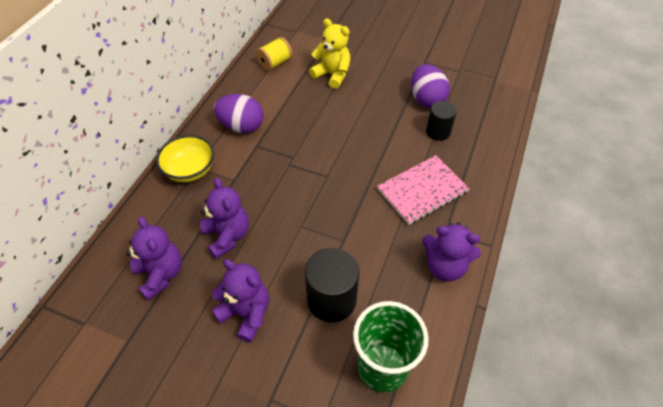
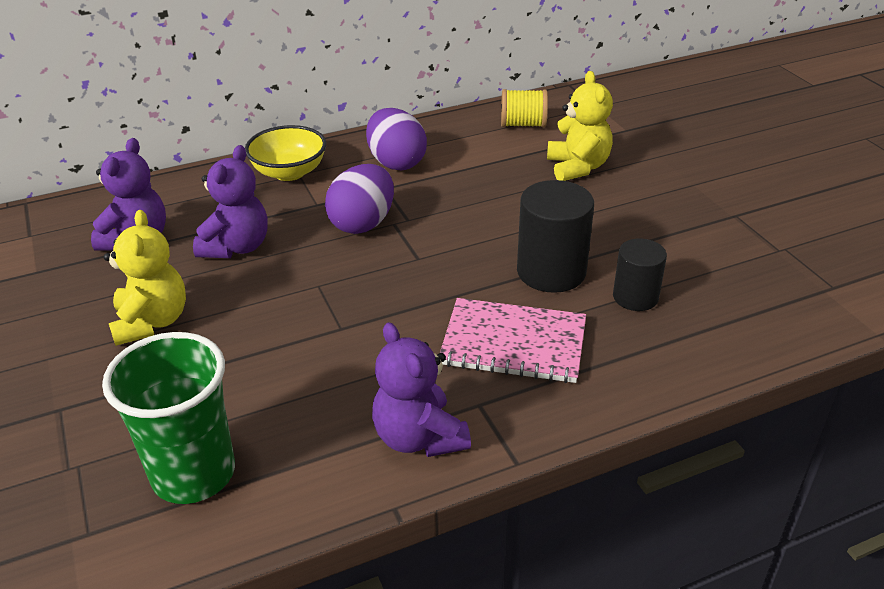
camera: 45 degrees right, 15 degrees down
purple teddy bear [212,259,269,342] -> yellow teddy bear [104,210,186,346]
black cylinder [305,248,359,322] -> black cylinder moved to [517,180,594,293]
purple egg [411,64,450,108] -> purple egg moved to [325,164,394,234]

